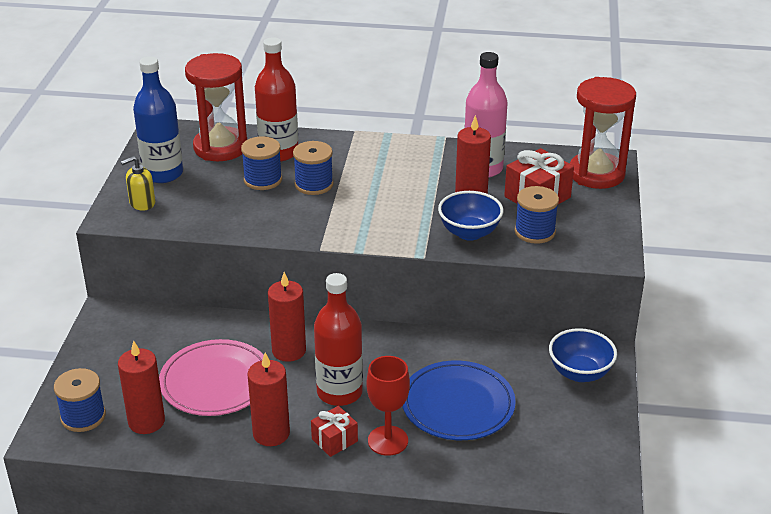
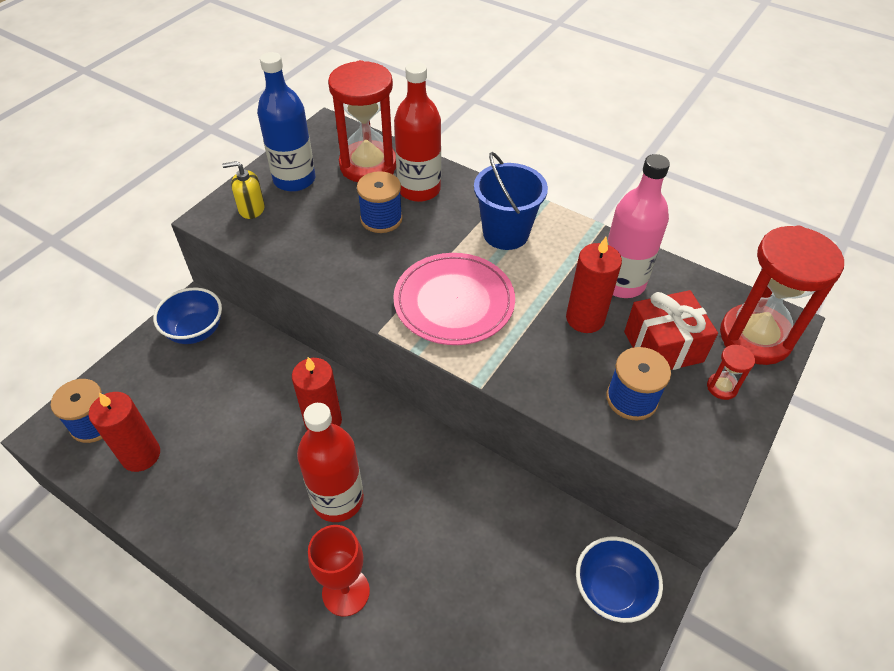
camera: 25 degrees right, 15 degrees up
pink plate [159,339,264,416] -> pink plate moved to [393,253,515,345]
red candle [247,353,290,446] -> none
blue spool [293,141,333,195] -> none
red gift [311,406,358,457] -> none
blue plate [402,361,516,440] -> none
blue bowl [438,191,504,241] -> blue bowl moved to [153,288,222,344]
none -> blue bucket [474,152,548,250]
none -> red hourglass [707,345,755,400]

